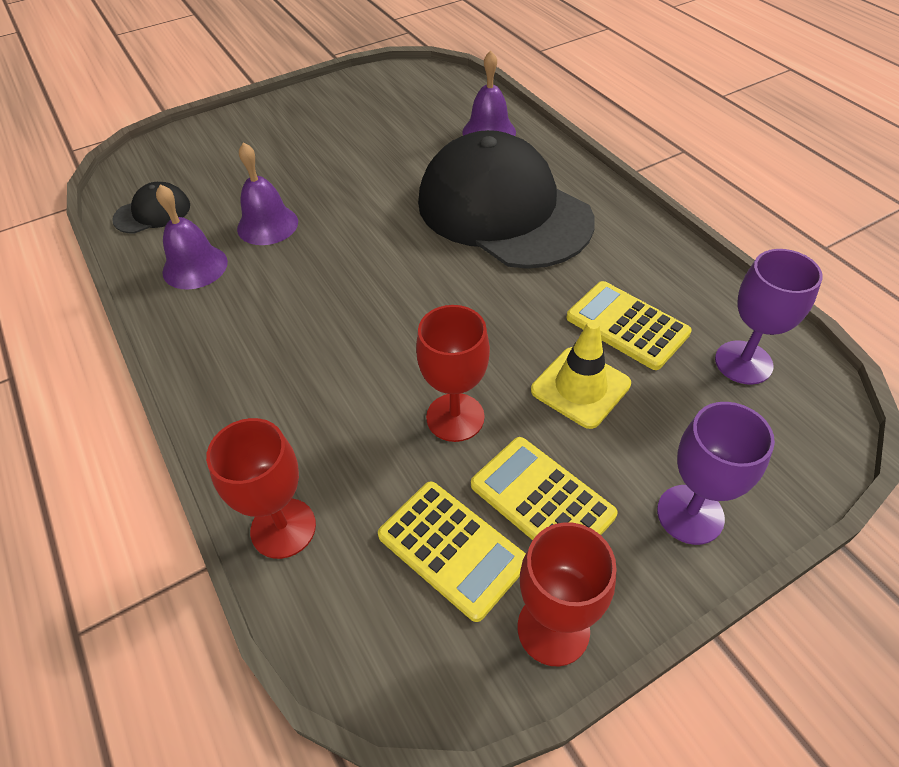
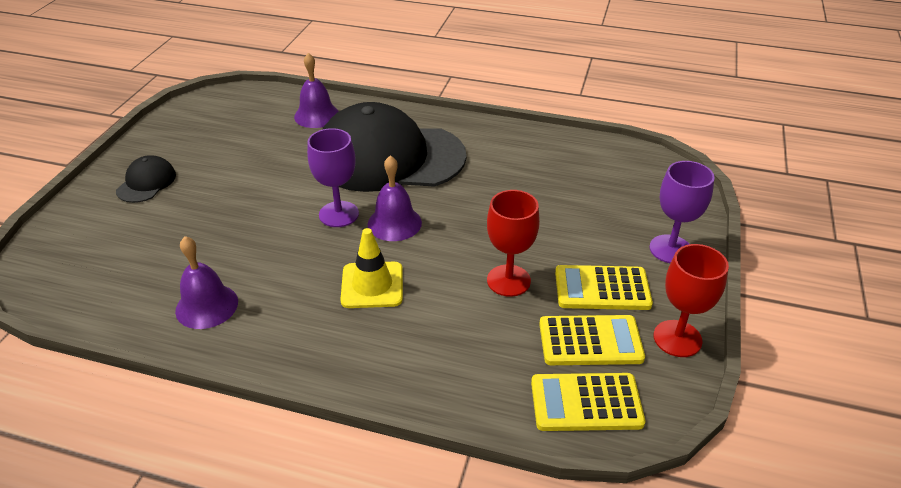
camera: 45 degrees left, 10 degrees down
black cap [112,182,190,234] -> black cap moved to [116,155,176,203]
red goblet [206,418,316,559] -> none
purple bell [237,142,298,245] -> purple bell moved to [368,155,422,241]
yellow traffic cone [531,320,631,429] -> yellow traffic cone moved to [340,228,403,308]
yellow calculator [566,281,692,370] -> yellow calculator moved to [531,373,646,431]
purple goblet [715,249,823,385] -> purple goblet moved to [307,128,359,227]

